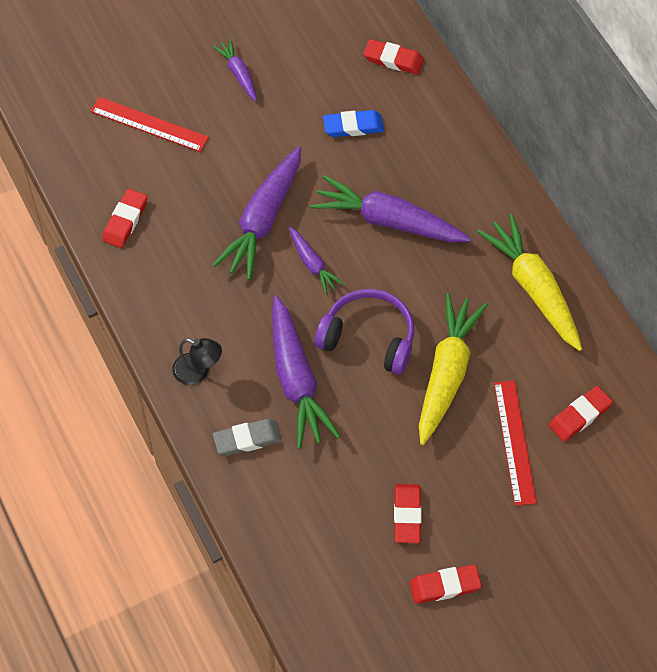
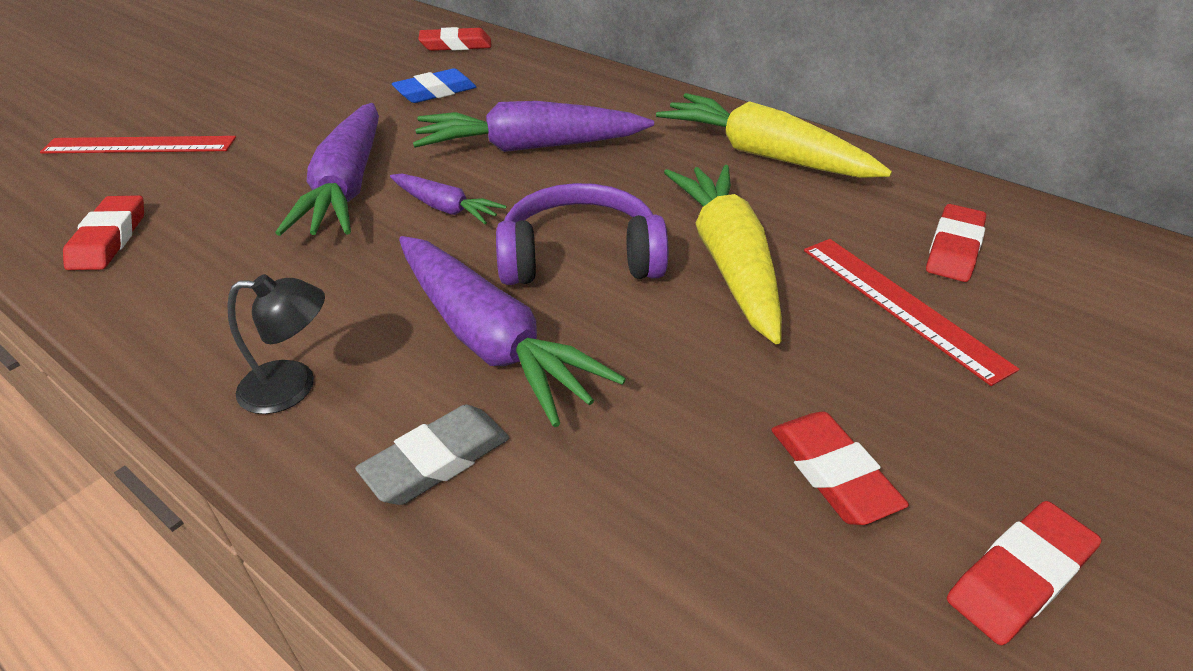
camera: 25 degrees left, 20 degrees down
purple carrot [213,39,257,101] -> none

